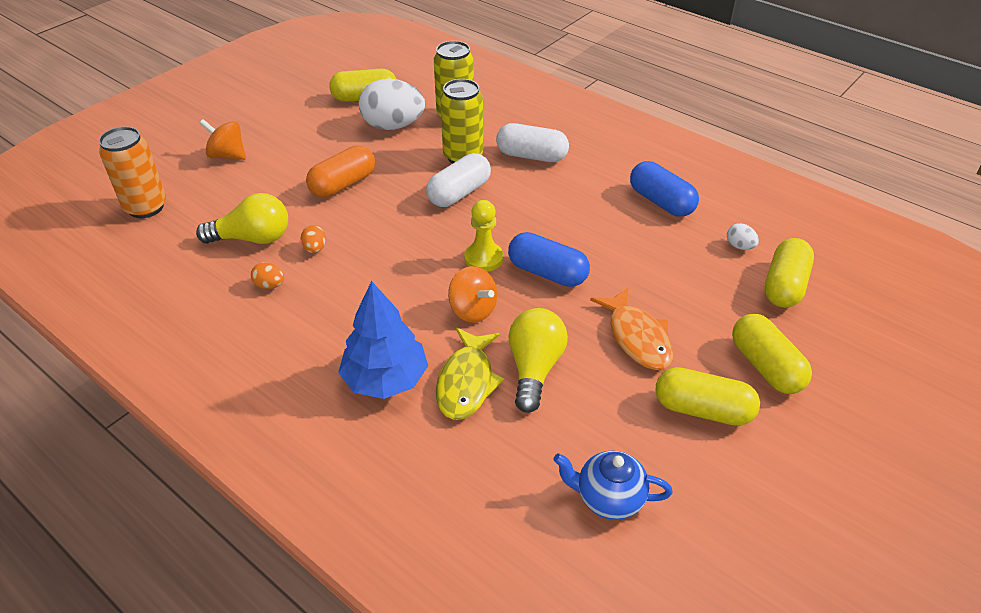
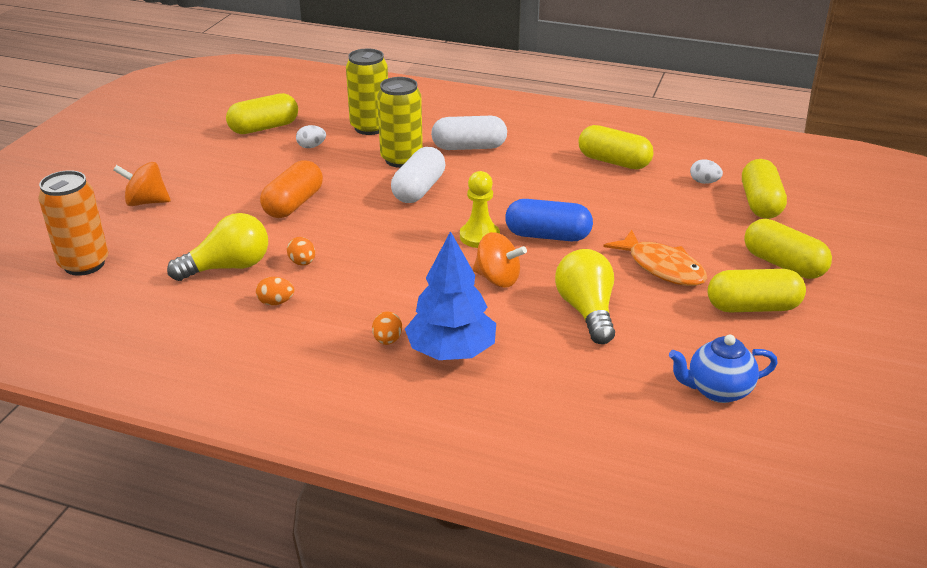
camera: 20 degrees left, 10 degrees down
white egg [359,79,425,130] -> white egg [296,125,326,148], size x0.43
yellow fish [436,328,504,420] -> none
blue capsule [630,161,699,217] -> yellow capsule [579,125,654,169]
none -> orange egg [372,311,402,345]

